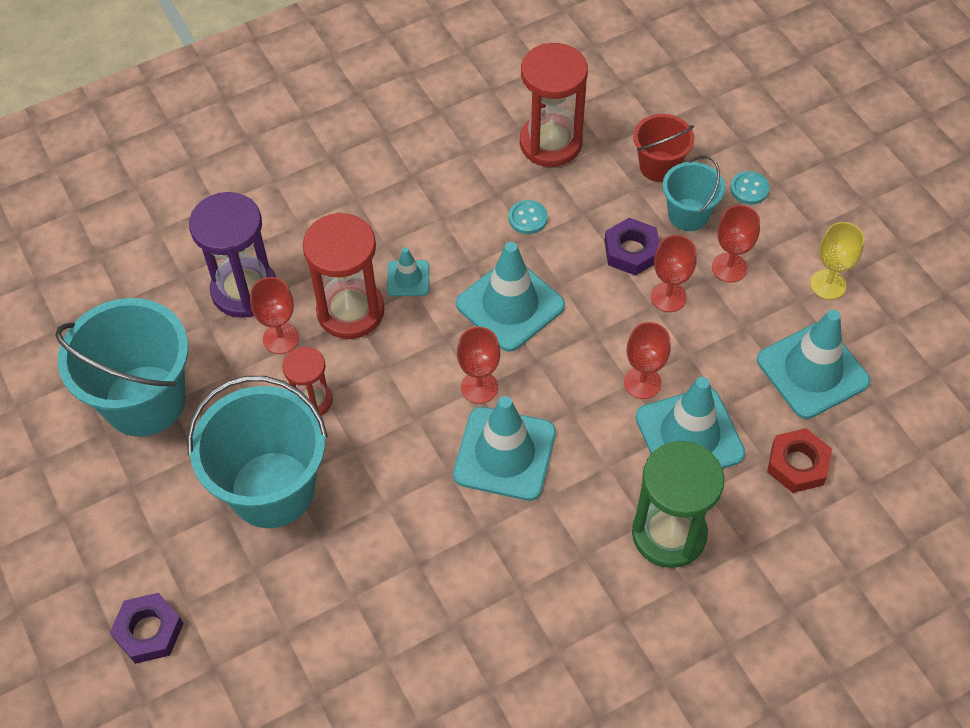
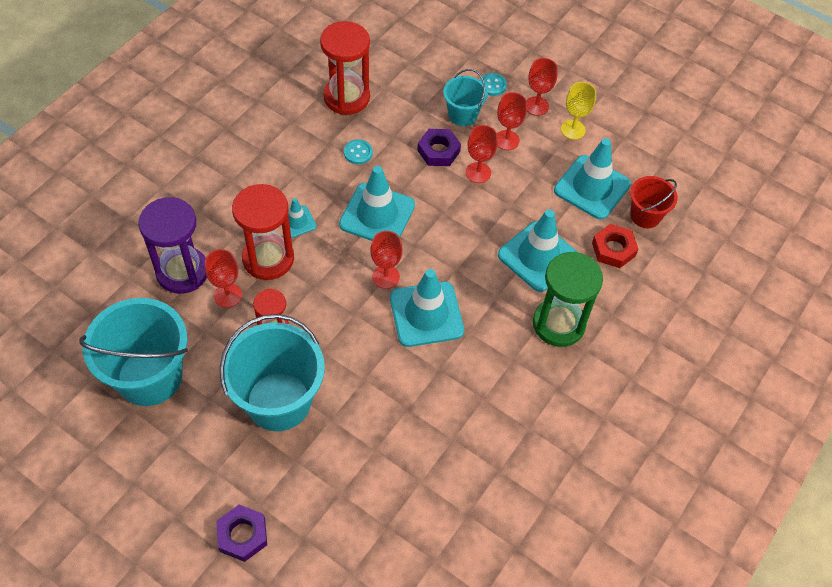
camera: 30 degrees left, 0 degrees up
red goblet [624,322,671,399] -> red goblet moved to [526,58,558,116]
red bucket [633,114,694,182] -> red bucket moved to [630,176,678,228]

